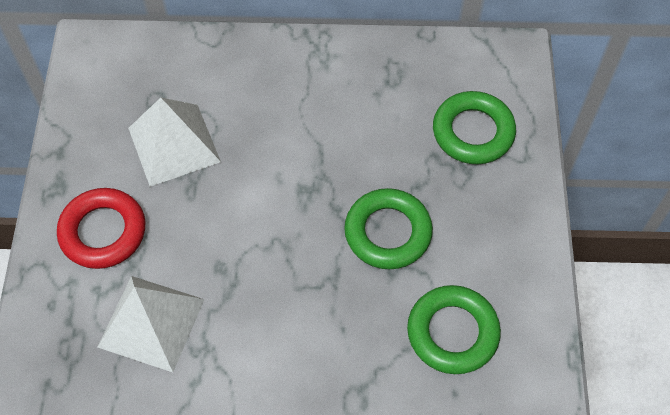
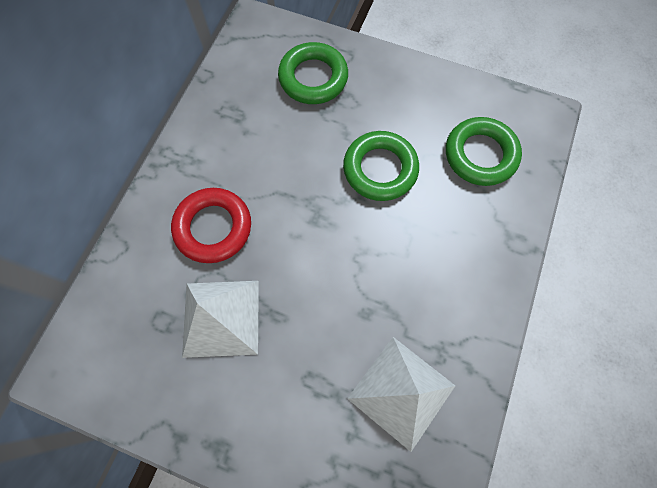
camera: 70 degrees left, 10 degrees up
red ring [57,188,145,269] -> red ring moved to [171,188,251,263]

